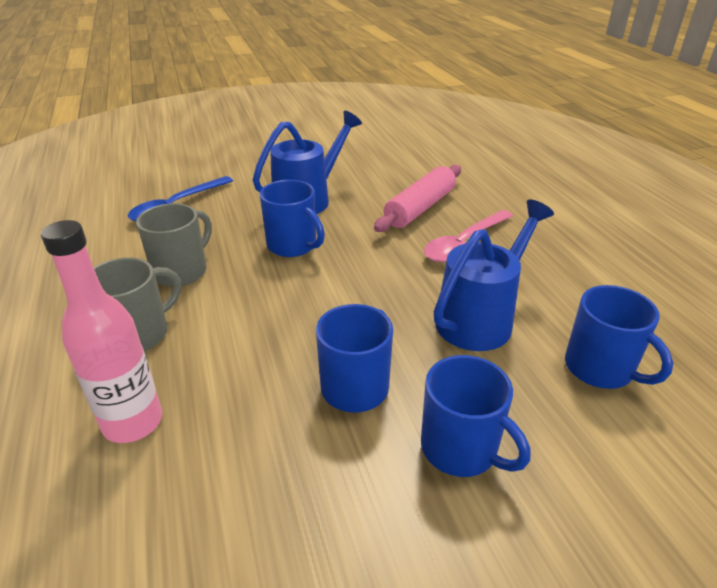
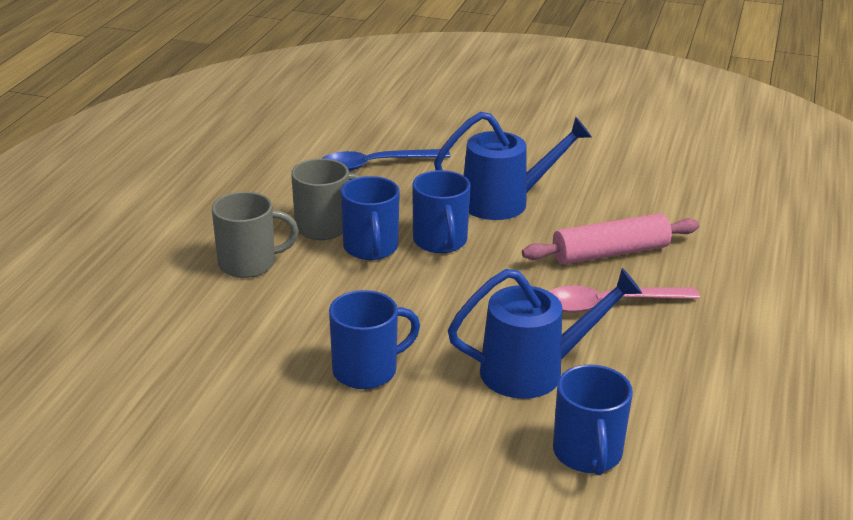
camera: 35 degrees right, 5 degrees down
pink bottle [41,220,162,443] -> none
blue mug [421,355,531,477] -> blue mug moved to [341,176,400,260]

